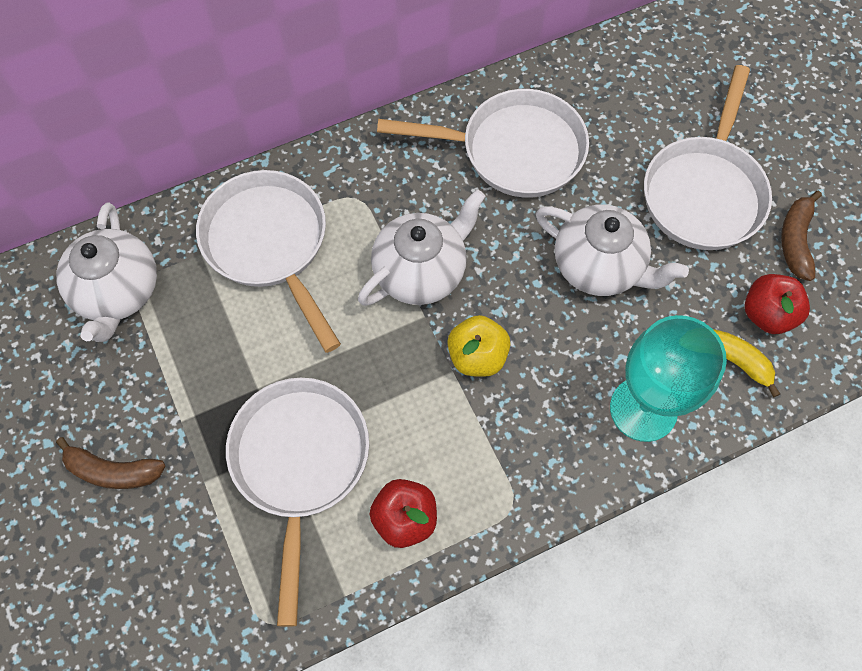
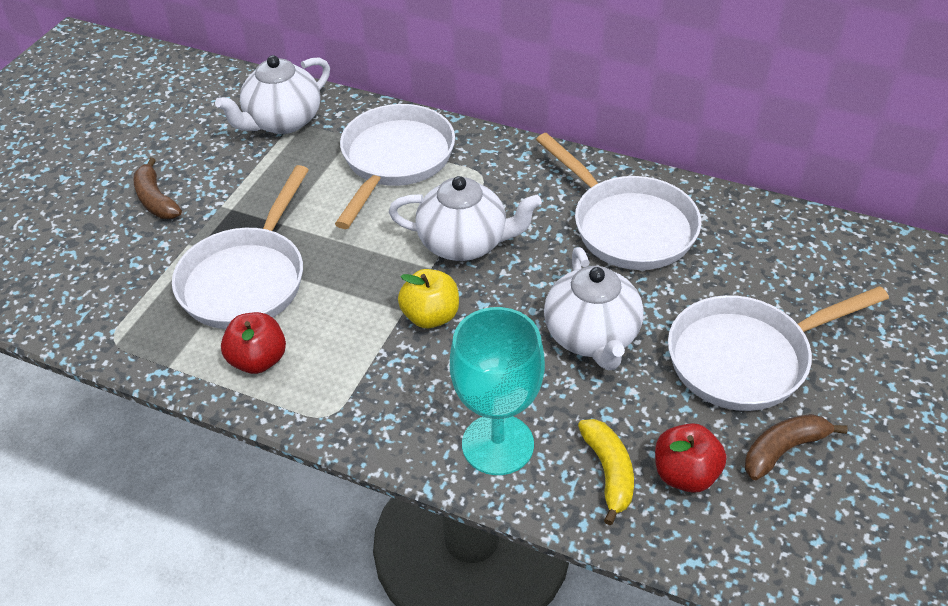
camera: 50 degrees right, 20 degrees down
white pan [226,378,369,627] -> white pan turned 150 degrees clockwise [172,165,309,329]

